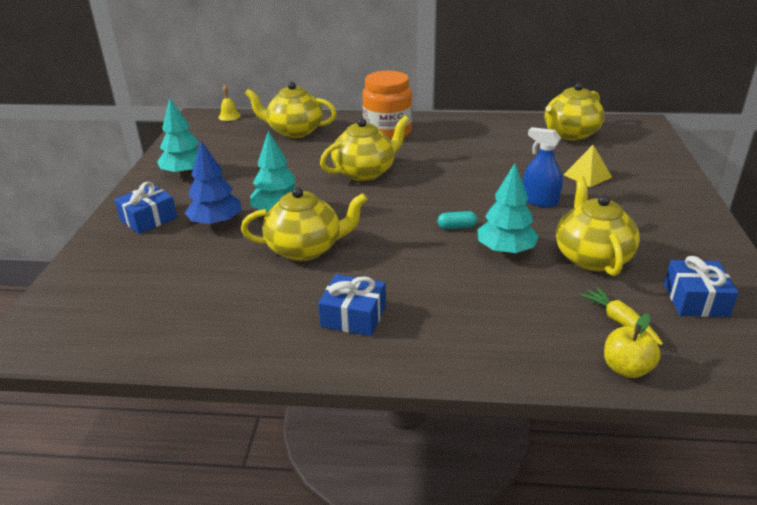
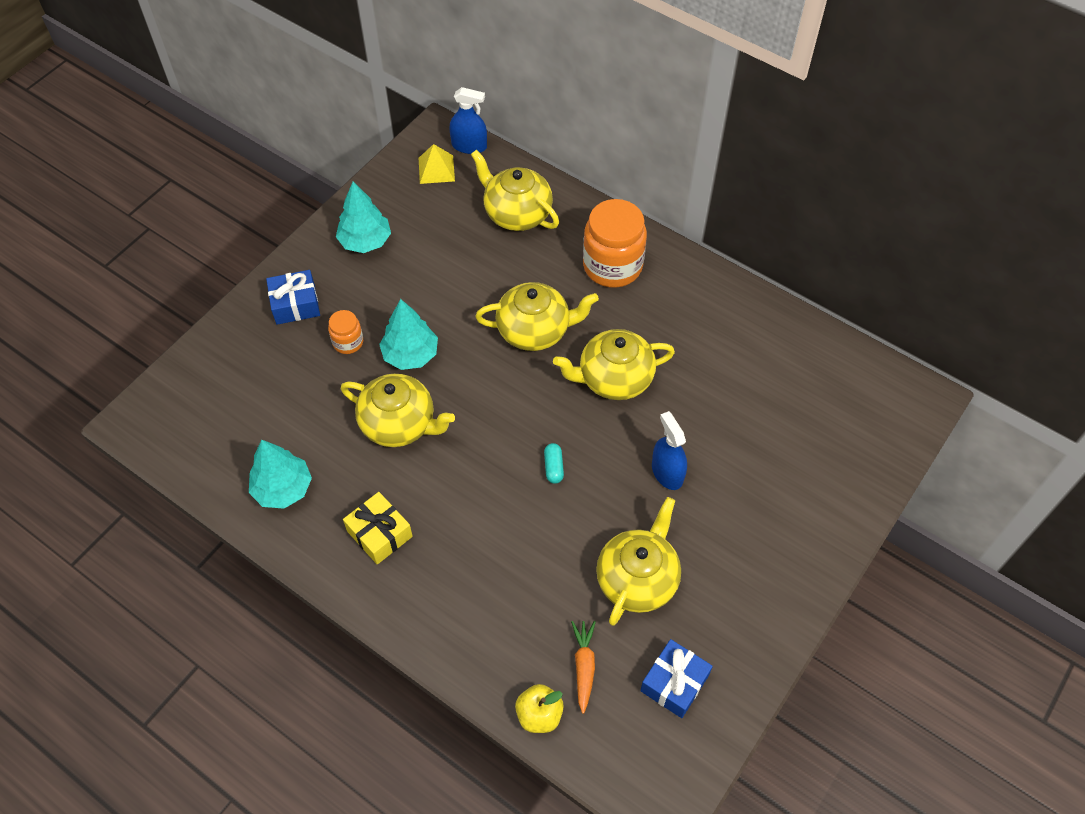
camera: 30 degrees right, 25 degrees up
blue tree [185,141,242,226] -> orange jar [328,310,363,354]
yellow bell [218,85,241,121] -> blue spray bottle [449,87,487,154]
blue gift [318,274,386,336] -> yellow gift [343,492,413,565]
turquoise capsule [438,211,477,229] -> turquoise capsule turned 60 degrees clockwise [544,443,564,484]
turquoise tree [477,163,539,255] -> turquoise tree moved to [249,440,312,509]
yellow teapot [545,83,605,141] -> yellow teapot moved to [553,329,675,400]
yellow pyramid [563,145,612,187] -> yellow pyramid moved to [419,144,455,184]
yellow carrot [579,286,663,345] -> orange carrot [571,621,596,714]

